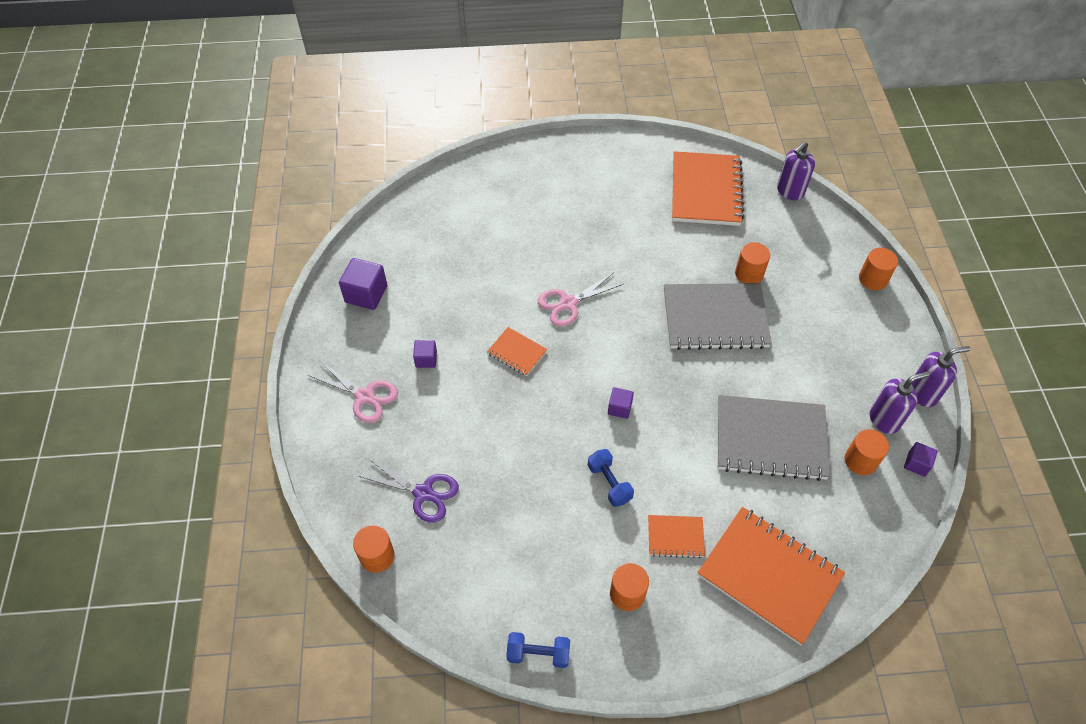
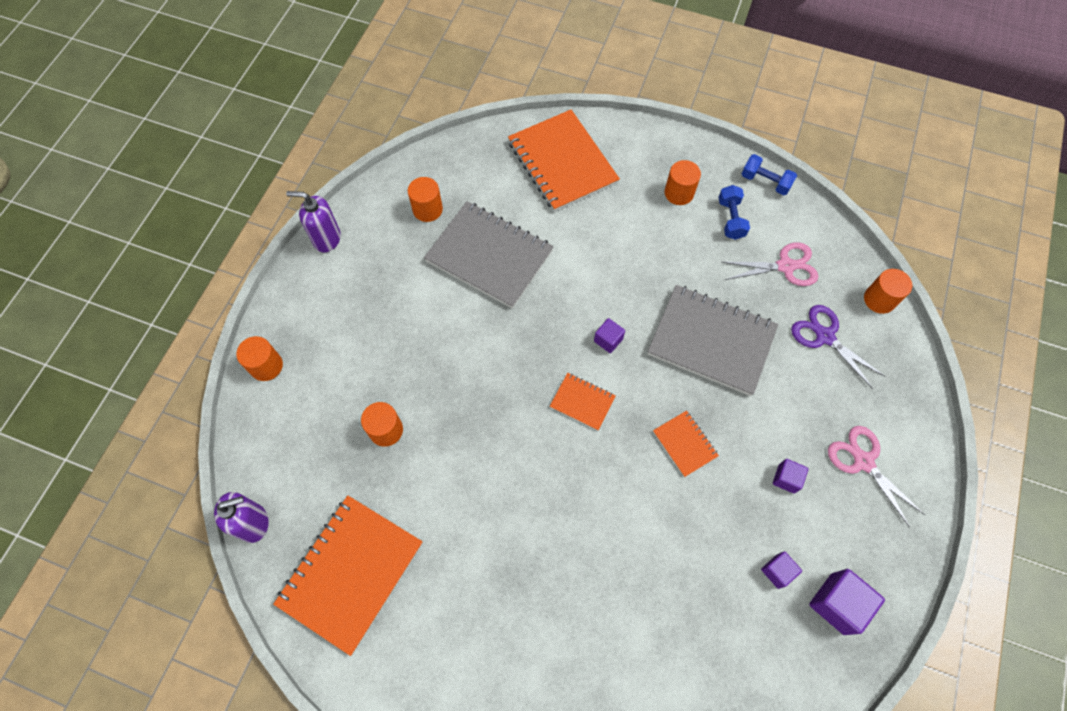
camera: 155 degrees left, 10 degrees up
pink scissors [538,272,623,327] -> pink scissors moved to [722,242,818,286]
blue dumbbell [588,449,634,507] -> blue dumbbell moved to [718,185,750,240]
orange notebook [648,515,705,558] -> orange notebook moved to [550,373,615,431]
grey notebook [664,283,772,350] -> grey notebook moved to [648,285,778,396]
purple soap dispenser [870,372,929,434] -> none
purple cube [904,442,938,477] -> purple cube moved to [761,551,802,589]

